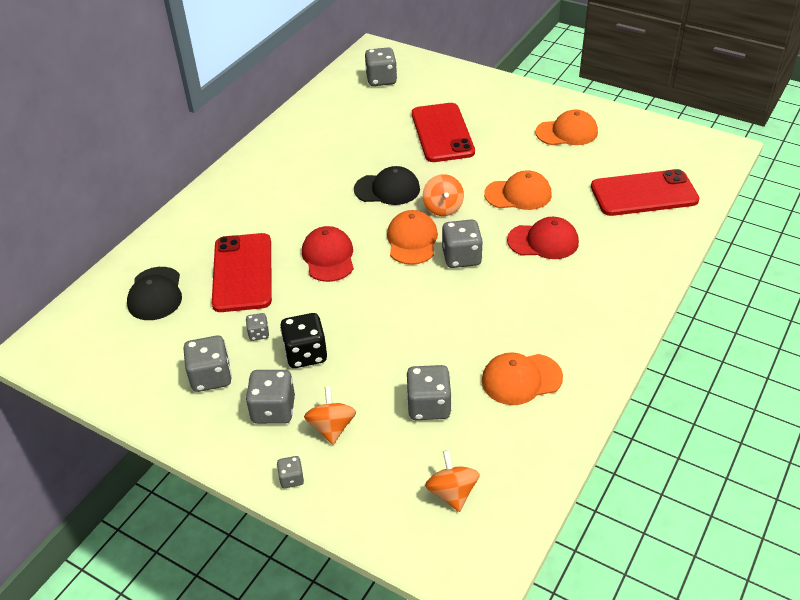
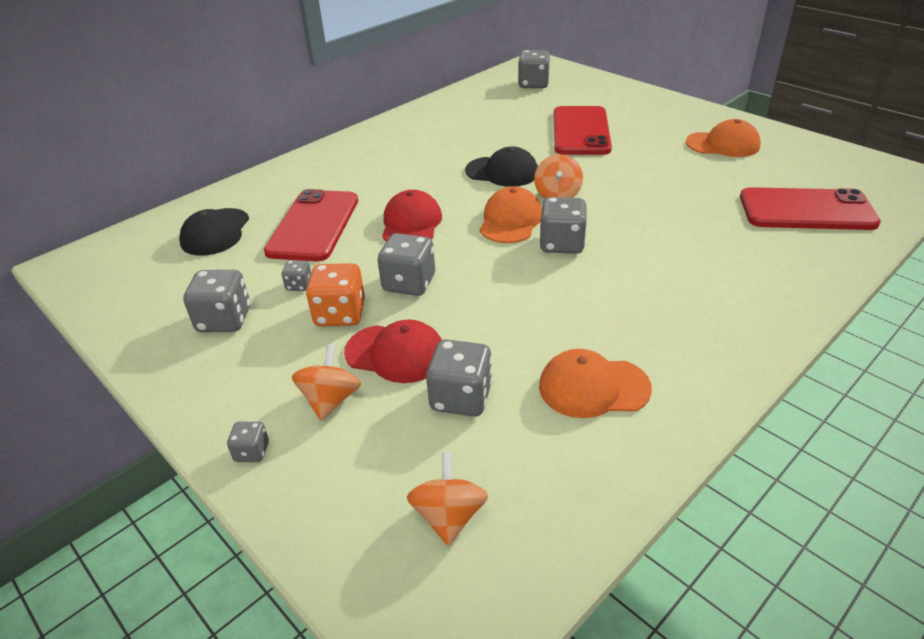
camera: 15 degrees right, 5 degrees down
grey dice [246,370,295,424] -> grey dice moved to [378,233,435,296]
black dice [280,313,327,368] -> orange dice [306,263,365,326]
orange cap [484,171,552,210] -> none
red cap [507,217,579,259] -> red cap moved to [344,320,442,383]

